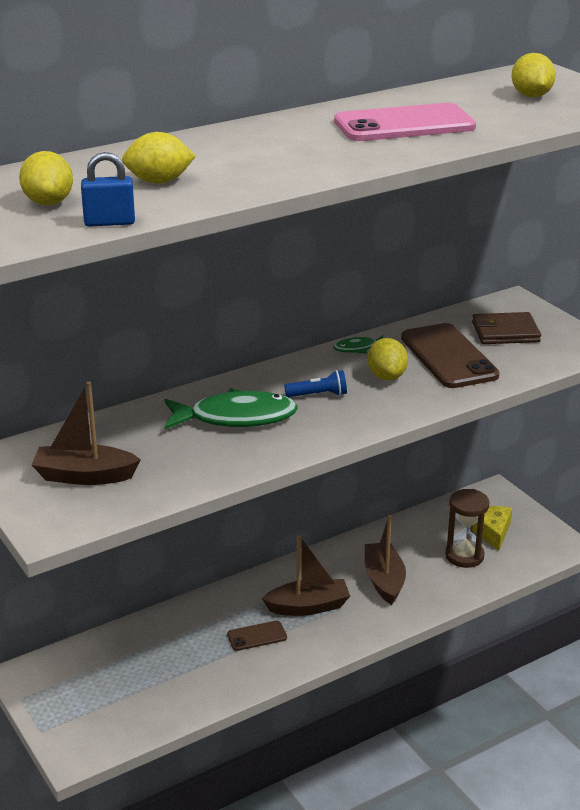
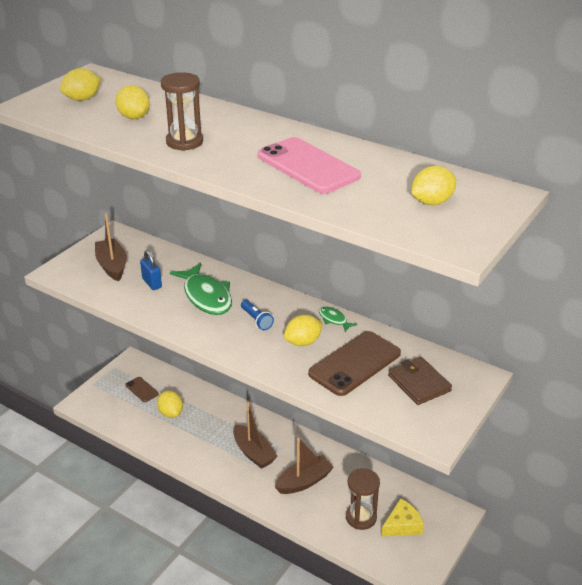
camera: 65 degrees right, 5 degrees up
blue padlock [81,152,135,226] -> blue padlock moved to [140,250,162,290]
brown phone [227,621,287,651] -> brown phone moved to [125,377,159,402]
none -> yellow lemon [157,391,183,418]
none -> brown hourglass [161,72,203,151]

